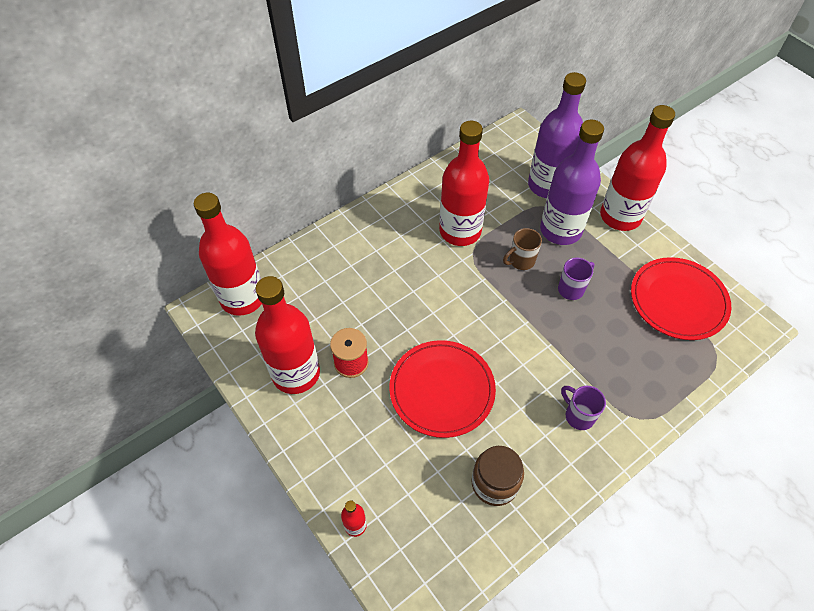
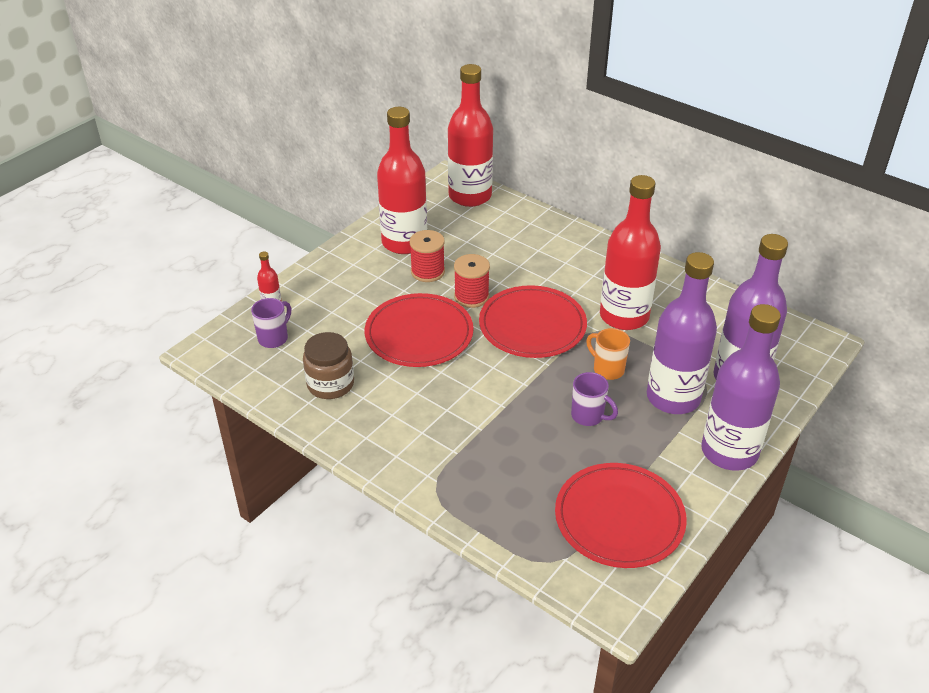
camera: 75 degrees right, 15 degrees down
brown mug [503,228,542,270] -> orange mug [586,328,630,380]
purple mug [561,386,606,430] -> purple mug moved to [251,298,291,348]
red bottle [600,105,675,231] -> purple bottle [701,304,781,471]
none -> red spool [454,254,490,308]
none -> red plate [479,285,587,358]

